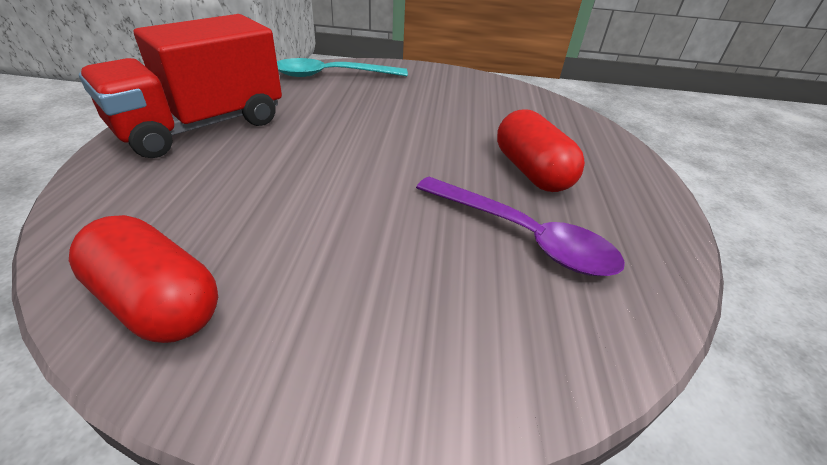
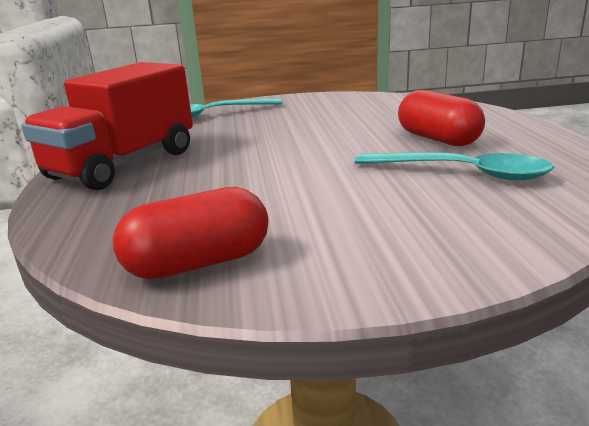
camera: 10 degrees left, 15 degrees down
red capsule [69,215,218,343] -> red capsule turned 45 degrees counterclockwise [113,187,268,279]
purple spoon [416,177,625,276] -> turquoise spoon [355,152,554,180]

